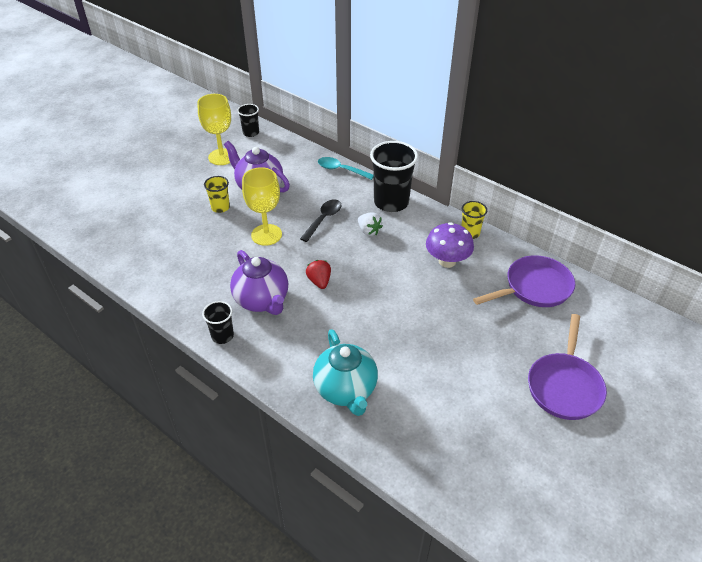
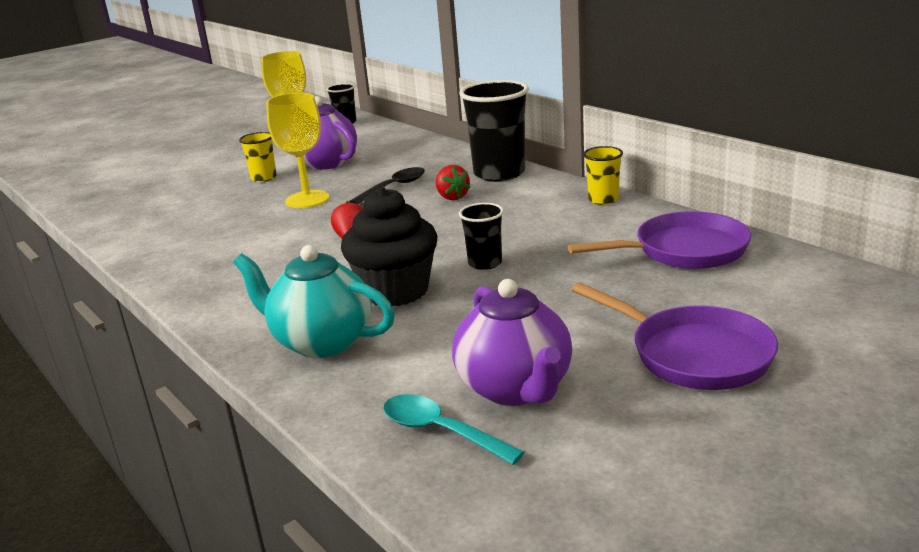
camera: 15 degrees right, 20 degrees down
black cup [202,301,234,344] -> black cup moved to [459,203,504,270]
purple teapot [230,250,288,315] -> purple teapot moved to [452,279,572,406]
turquoise teapot [313,329,378,416] -> turquoise teapot turned 120 degrees clockwise [233,245,395,358]
turquoise spoon [318,157,374,180] -> turquoise spoon moved to [383,394,524,465]
white strawberry [358,213,383,236] -> red strawberry [436,165,471,200]
purple mushroom [426,222,474,268] -> none
purple pan [528,314,607,420] -> purple pan turned 75 degrees counterclockwise [572,283,778,390]
none -> black cupcake [341,187,437,306]

